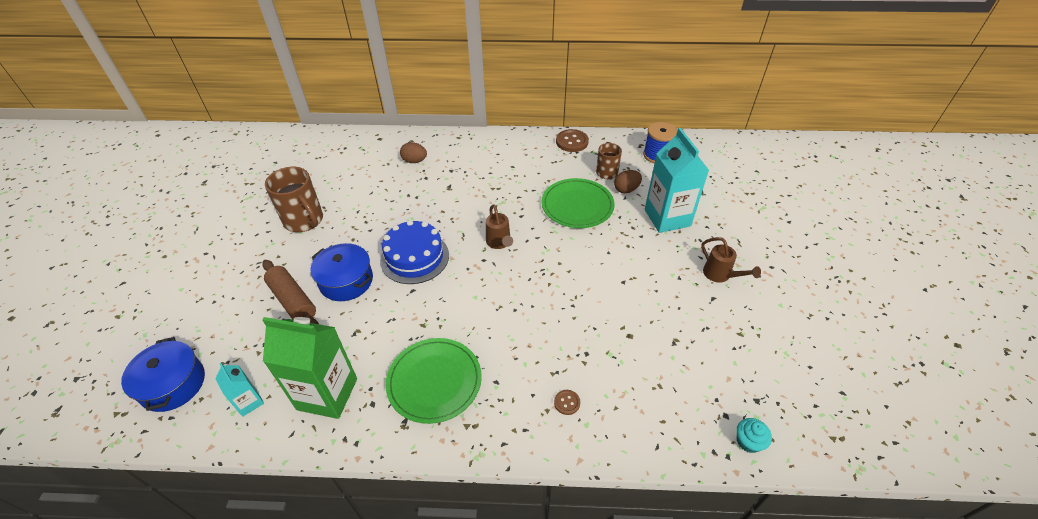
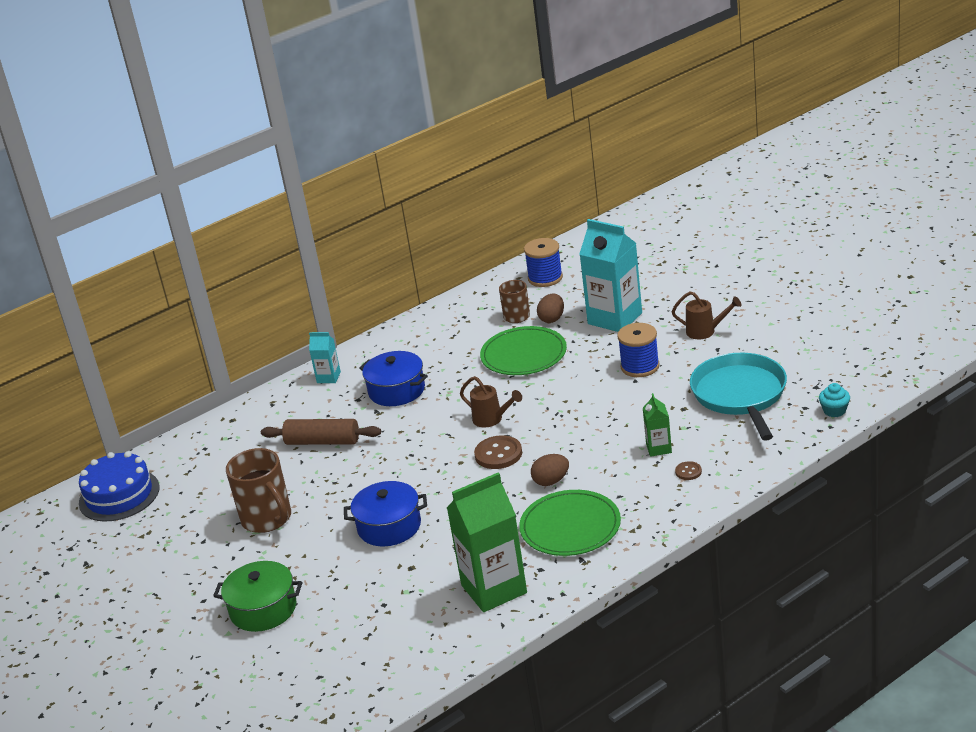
camera: 35 degrees left, 15 degrees down
blue pot [121,337,205,412] -> blue pot moved to [359,351,428,406]
turquoise carton [215,363,264,417] -> turquoise carton moved to [309,332,341,383]
brown rolling pin [262,260,319,324] -> brown rolling pin moved to [261,419,381,445]
brown mug [265,167,323,232] -> brown mug turned 45 degrees clockwise [226,448,291,533]
blue cake [380,220,449,284] -> blue cake moved to [79,451,160,522]
brown egg [400,142,427,163] -> brown egg moved to [531,454,569,486]
brown button [556,129,589,152] -> brown button moved to [474,435,522,469]
none -> green pot [213,561,302,632]
none -> blue spool [617,323,660,377]
none -> green carton [643,393,672,457]
none -> turquoise pan [690,353,787,441]

